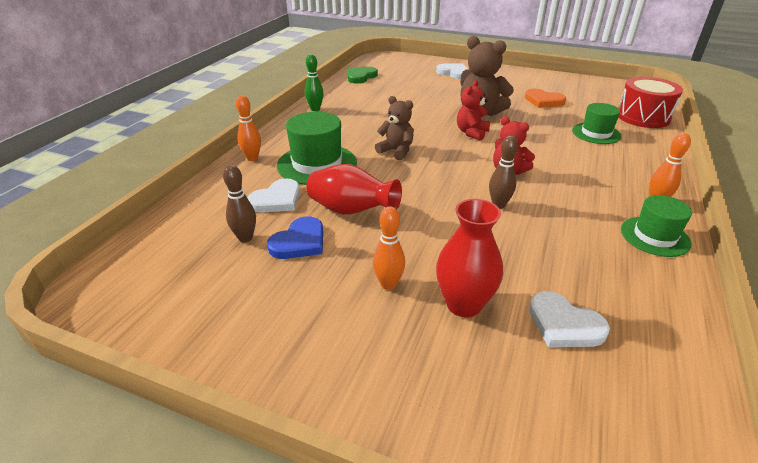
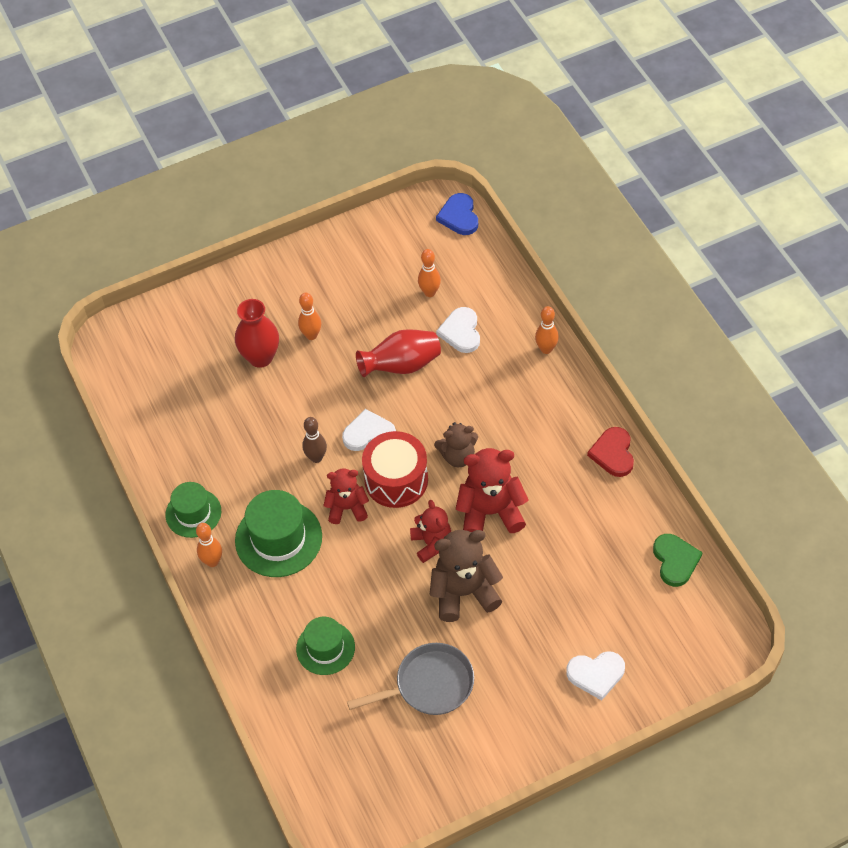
camera: 135 degrees right, 20 degrees up
brown bowling pin [223,165,256,242] -> orange bowling pin [418,249,441,297]
blue heart [267,216,323,259] -> blue heart moved to [436,193,478,235]
green hat [277,112,357,185] -> green hat moved to [235,490,322,577]
green bowling pin [305,54,324,111] -> red heart [587,427,634,477]
orange heart [525,89,567,108] -> grey pan [347,643,474,715]
white heart [529,291,610,347] -> white heart moved to [342,409,396,451]
red drum [618,77,683,128] -> red drum moved to [362,431,428,508]
none -> red teddy bear [456,448,528,533]

